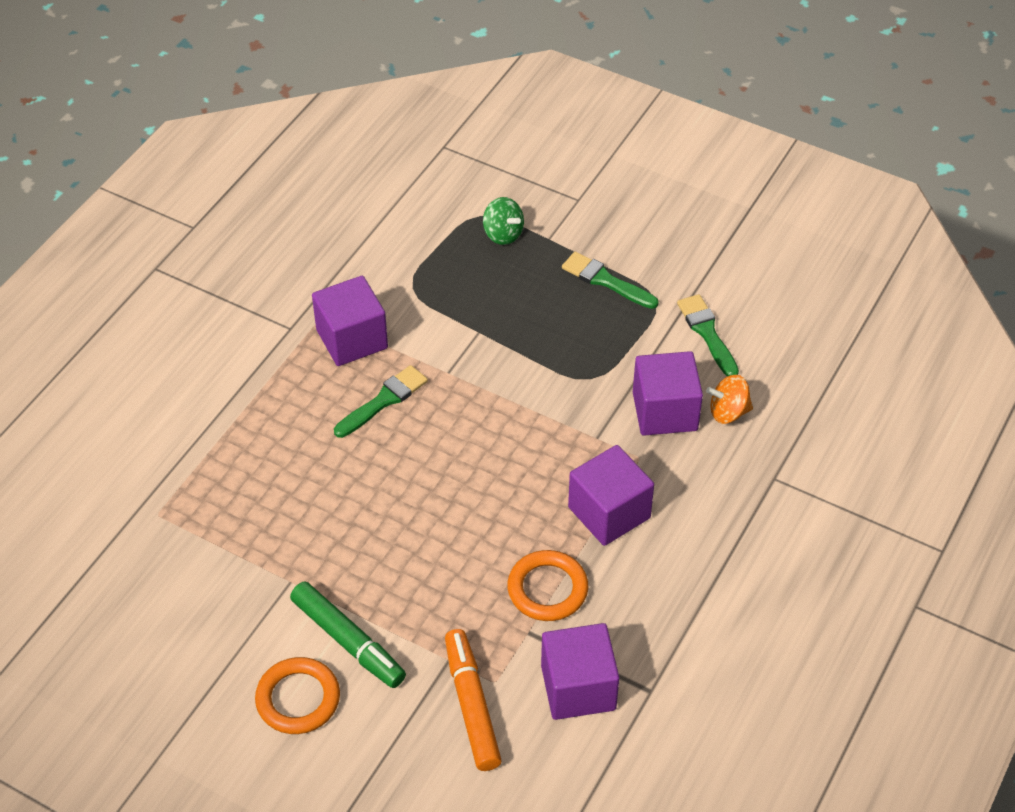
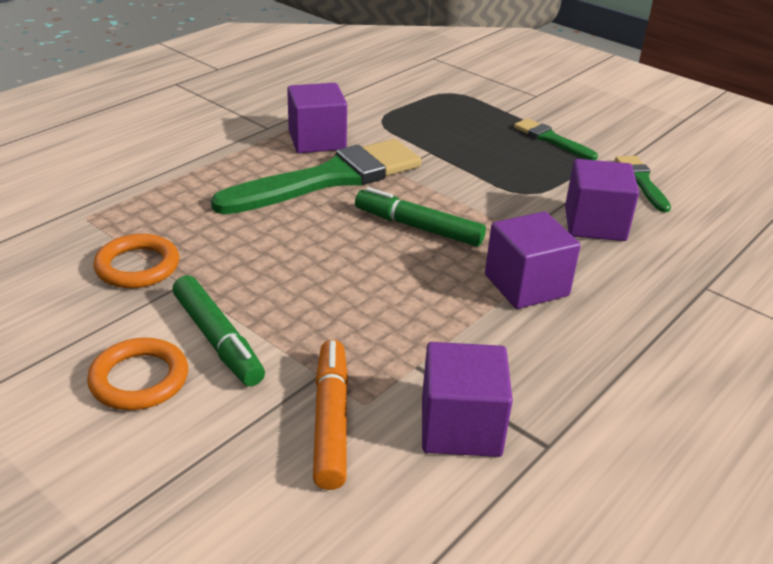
camera: 10 degrees right, 15 degrees down
green brush [334,365,428,438] -> green brush [211,139,422,215], size x2.09
green spinning top [483,197,524,245] -> none
orange ring [507,550,588,621] -> orange ring moved to [93,234,179,288]
orange spinning top [706,375,753,424] -> none
none -> green marker [355,187,486,247]

